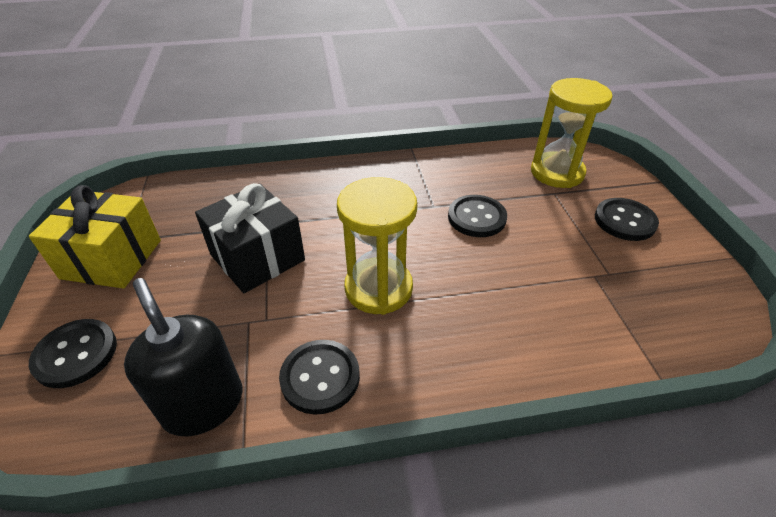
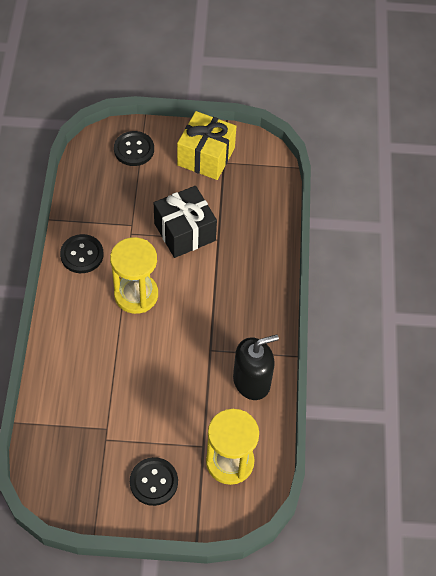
camera: 100 degrees right, 15 degrees up
black soap dispenser [124,278,242,436] -> black soap dispenser moved to [233,334,279,400]
black button [448,195,507,237] -> none

